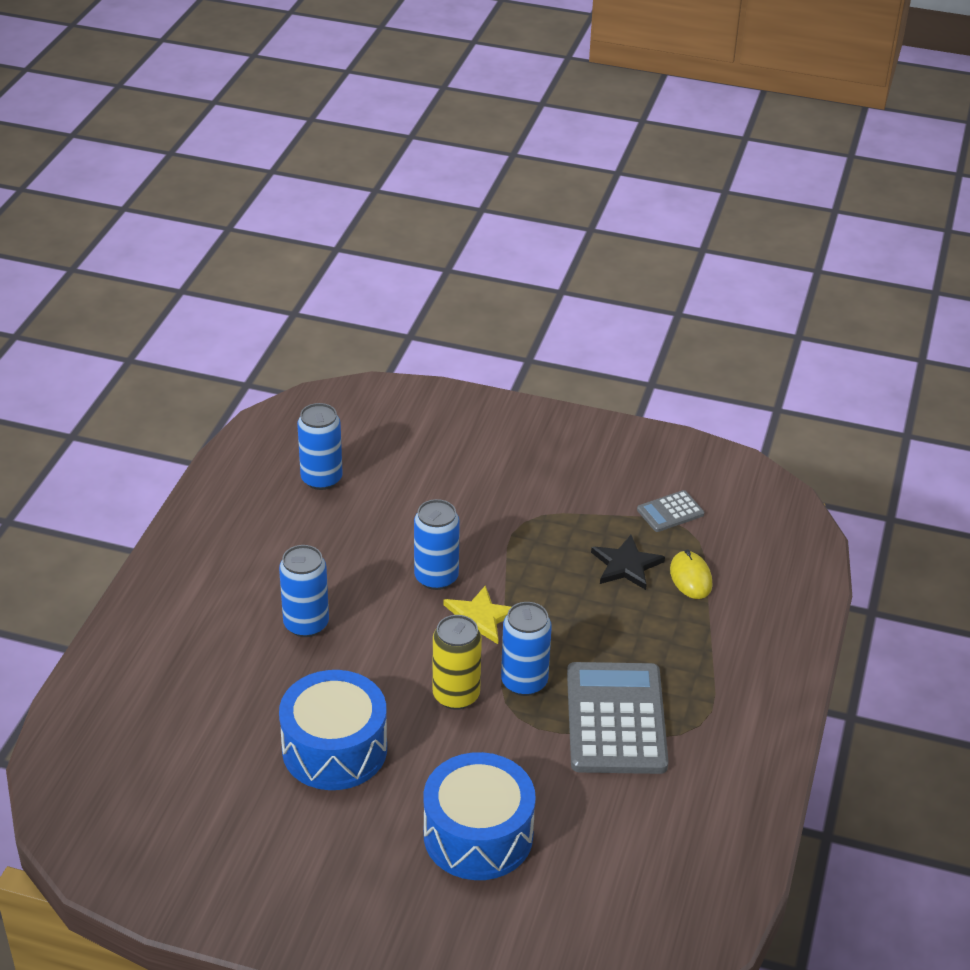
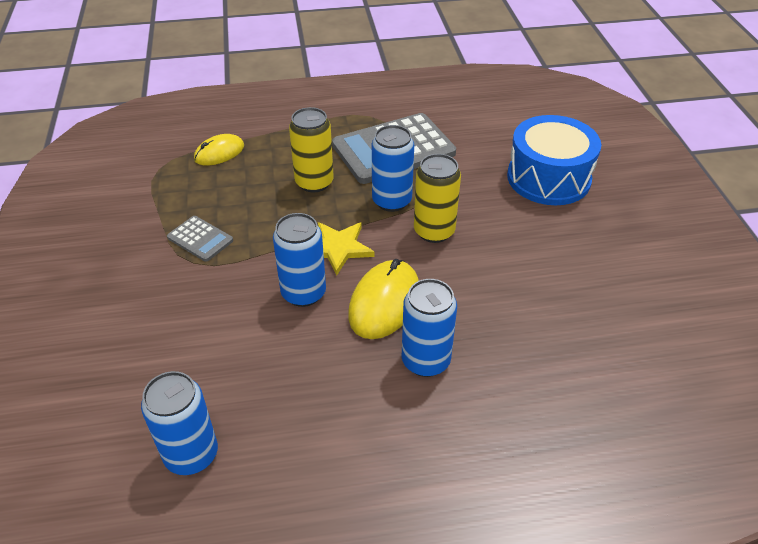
camera: 115 degrees left, 5 degrees up
blue drum [279,670,387,790] -> none
black star [591,535,665,590] -> none
grey calculator [637,490,704,532] -> grey calculator moved to [167,216,233,262]
none -> yellow can [289,107,334,192]
none -> yellow mouse [348,259,419,339]

